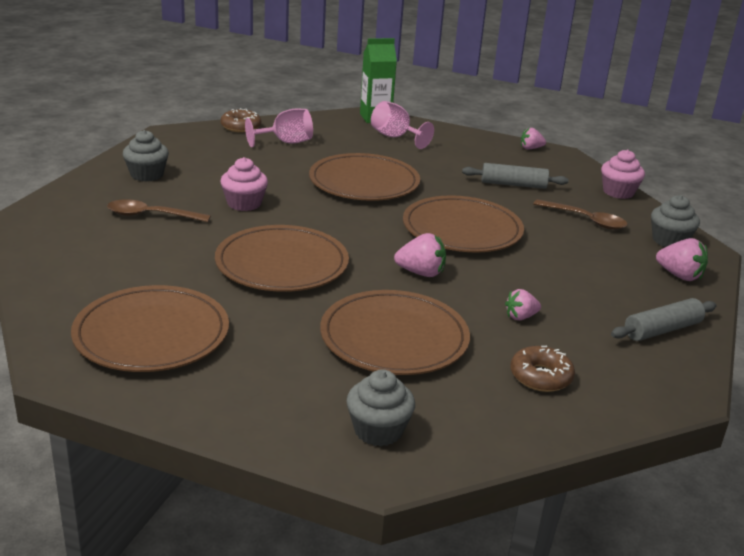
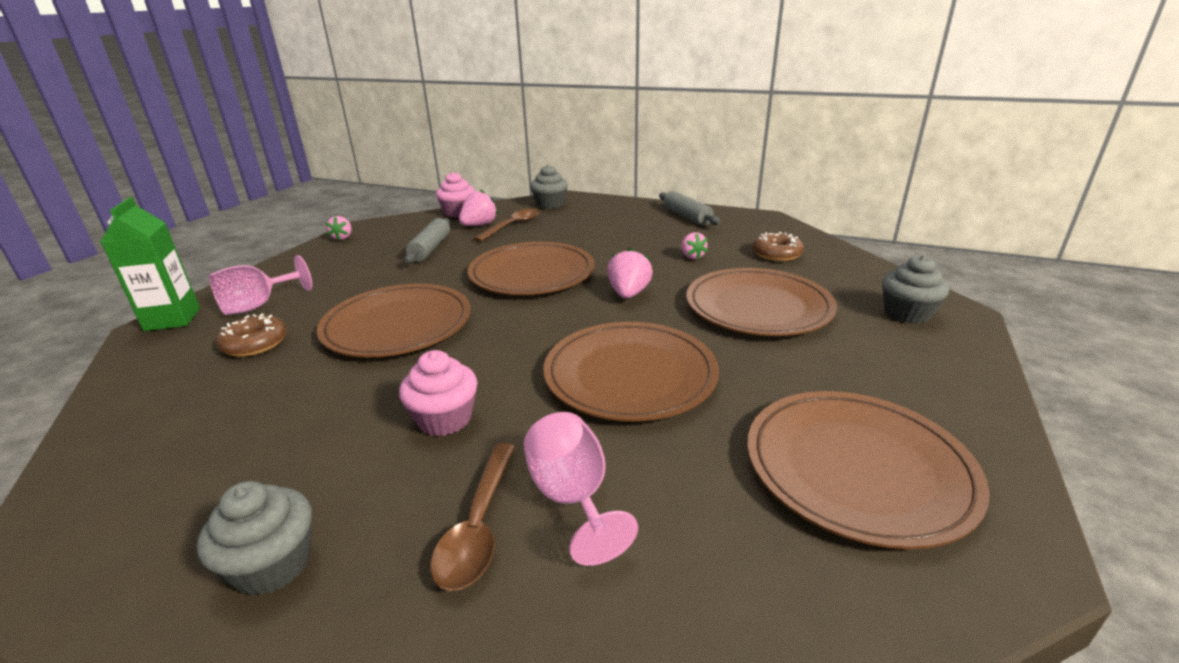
camera: 85 degrees left, 0 degrees up
brown donut [221,108,261,132] -> brown donut moved to [216,314,287,357]
pink goblet [245,109,313,147] -> pink goblet moved to [524,412,638,566]
pink strawberry [656,238,708,281] -> pink strawberry moved to [459,189,498,226]

